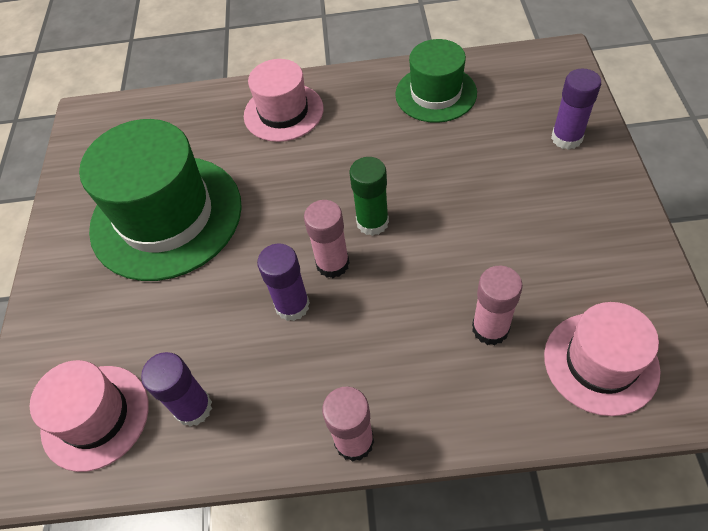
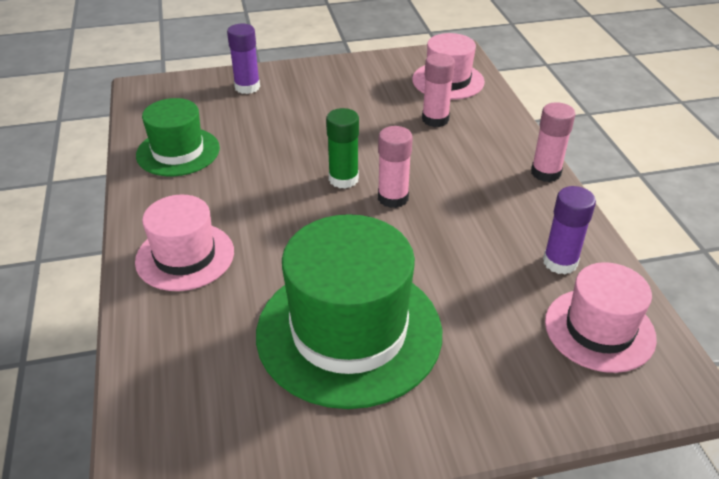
camera: 105 degrees left, 15 degrees down
purple glue stick [257,243,310,321] -> none

